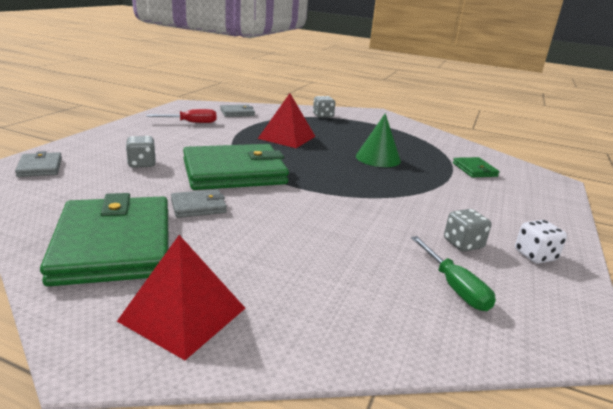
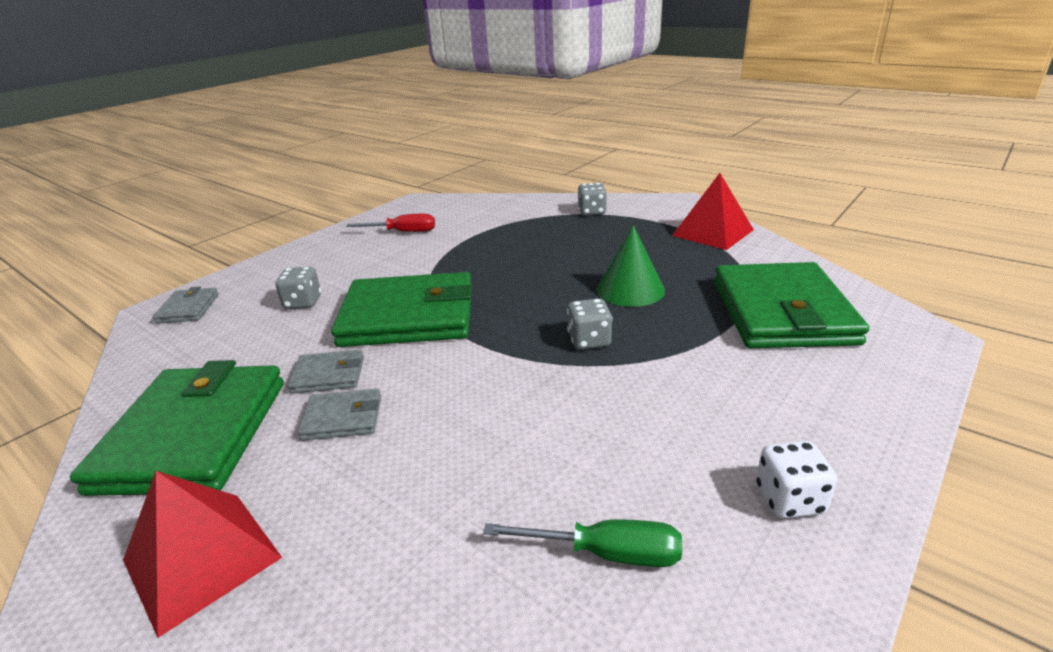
camera: 20 degrees right, 5 degrees up
grey wallet [220,105,255,117] -> grey wallet moved to [298,389,381,441]
red pyramid [258,93,316,148] -> red pyramid moved to [672,173,754,250]
green screwdriver [411,236,496,311] -> green screwdriver turned 75 degrees counterclockwise [483,519,682,567]
grey dice [444,209,492,252] -> grey dice moved to [567,298,613,350]
green wallet [453,157,500,177] -> green wallet [714,262,869,348], size x2.22

